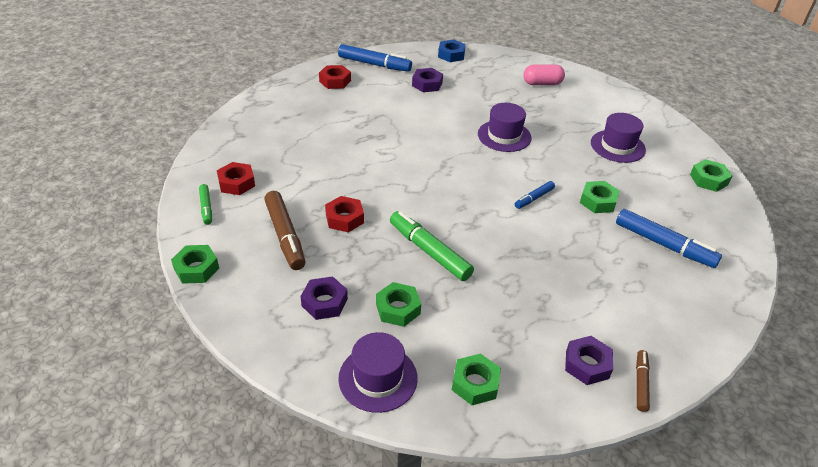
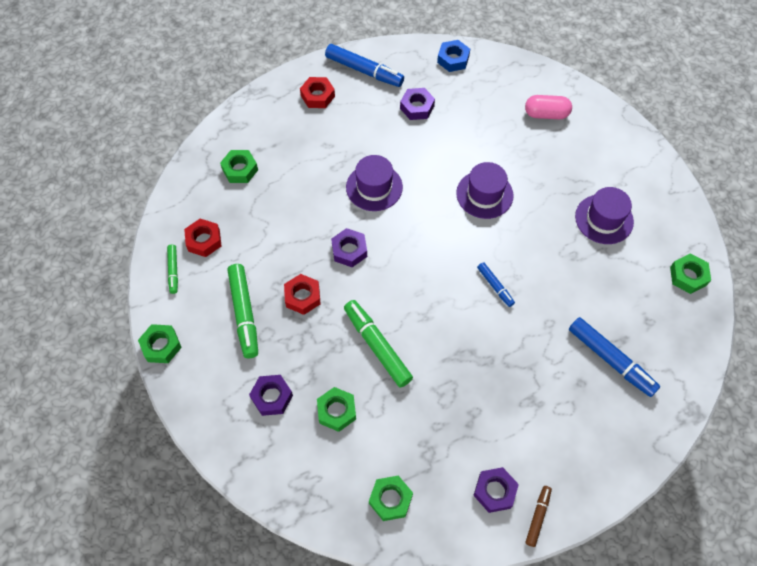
camera: 10 degrees right, 20 degrees up
brown marker [264,191,305,270] -> green marker [227,264,258,358]
purple hat [338,332,418,413] -> purple hat moved to [346,155,403,211]
blue marker [515,181,555,209] -> blue marker turned 90 degrees counterclockwise [477,262,515,307]
green nut [580,181,620,213] -> green nut moved to [220,150,258,183]
none -> purple nut [331,228,367,267]

